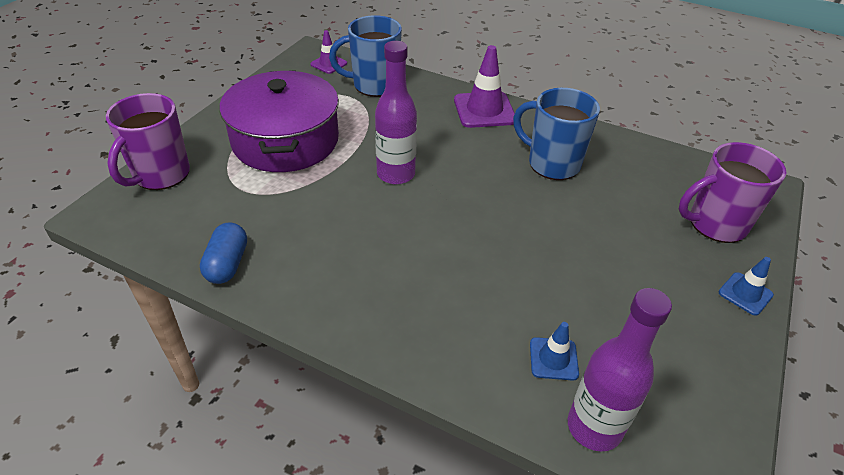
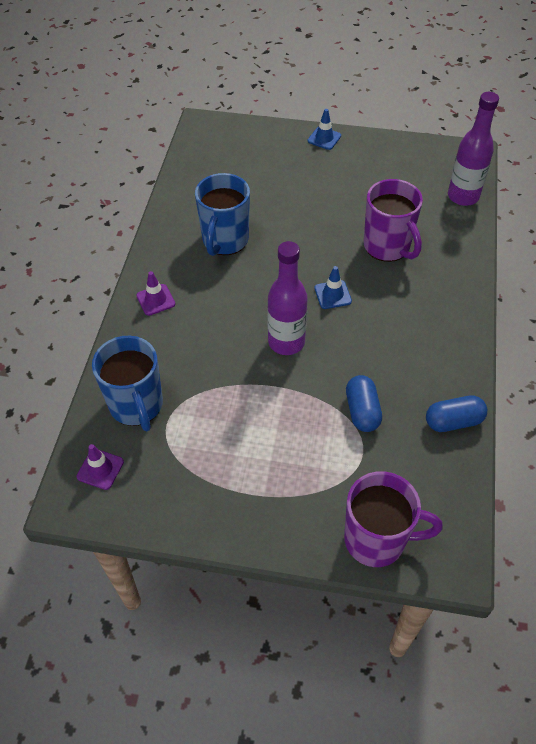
camera: 105 degrees left, 10 degrees up
purple pot [219,70,339,172] -> none
purple traffic cone [454,45,515,128] -> purple traffic cone [136,271,175,316], size x0.56
blue traffic cone [530,322,579,381] -> blue traffic cone moved to [314,266,352,309]
purple mug [679,142,786,243] -> purple mug moved to [364,179,423,262]
none -> blue capsule [346,375,382,432]

